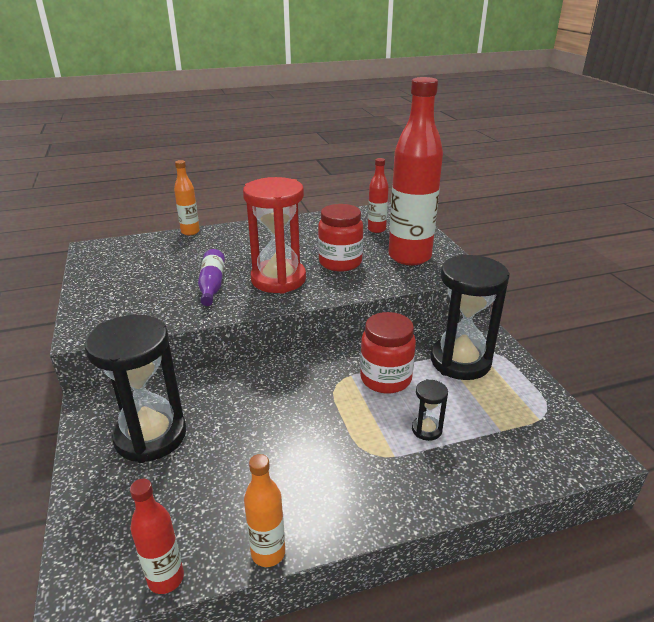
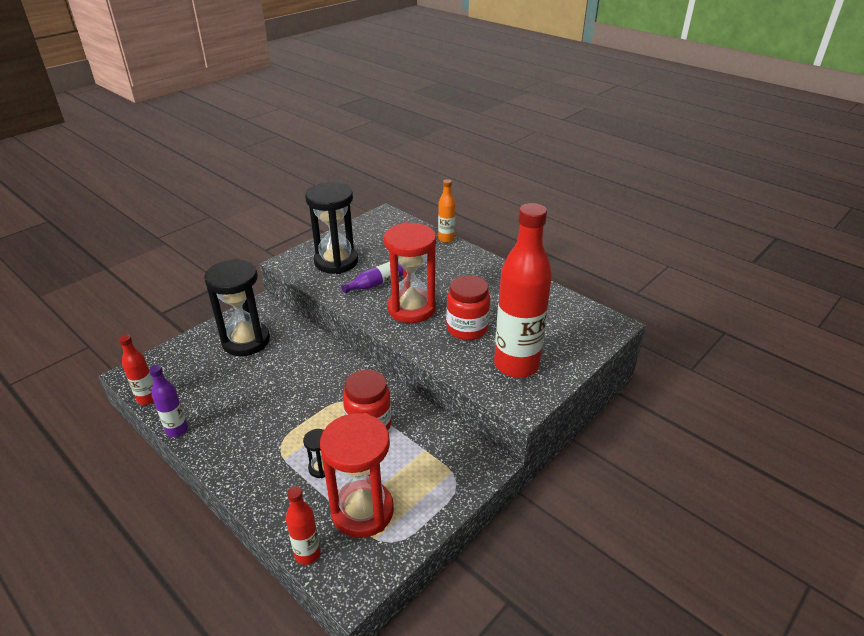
camera: 60 degrees right, 5 degrees up
orange bottle [244,454,285,567] -> purple bottle [149,365,188,437]
red bottle [368,158,389,233] -> red bottle moved to [286,486,321,565]
black hourglass [431,254,510,380] -> black hourglass moved to [305,182,358,274]
none -> red hourglass [320,413,394,538]

